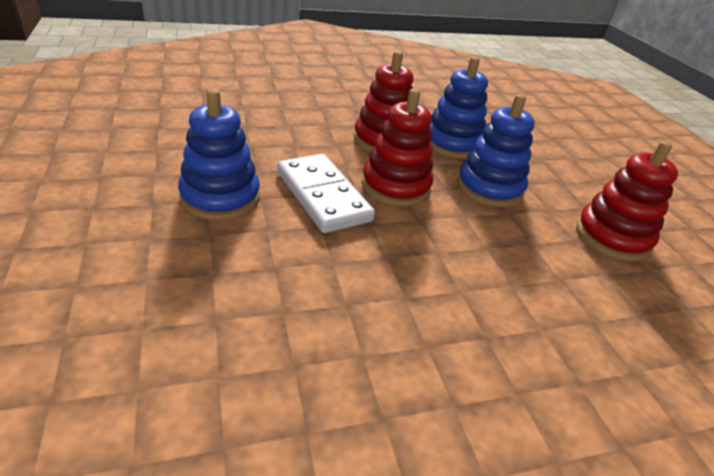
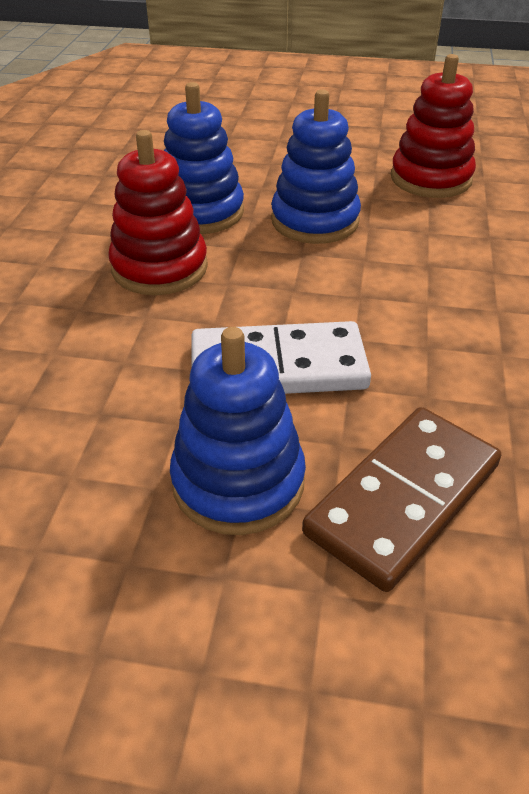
camera: 60 degrees left, 5 degrees up
red stacking toy [362,88,433,206] -> none
none -> brown domino [302,407,501,592]

